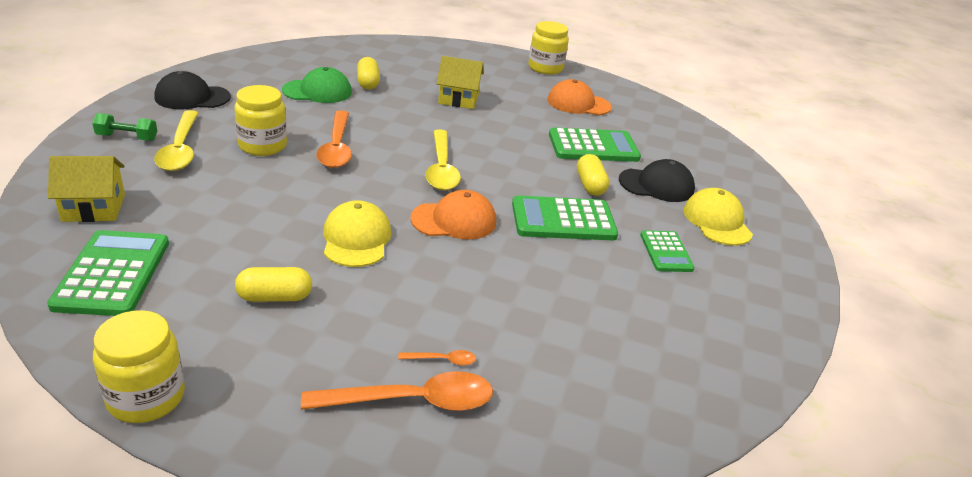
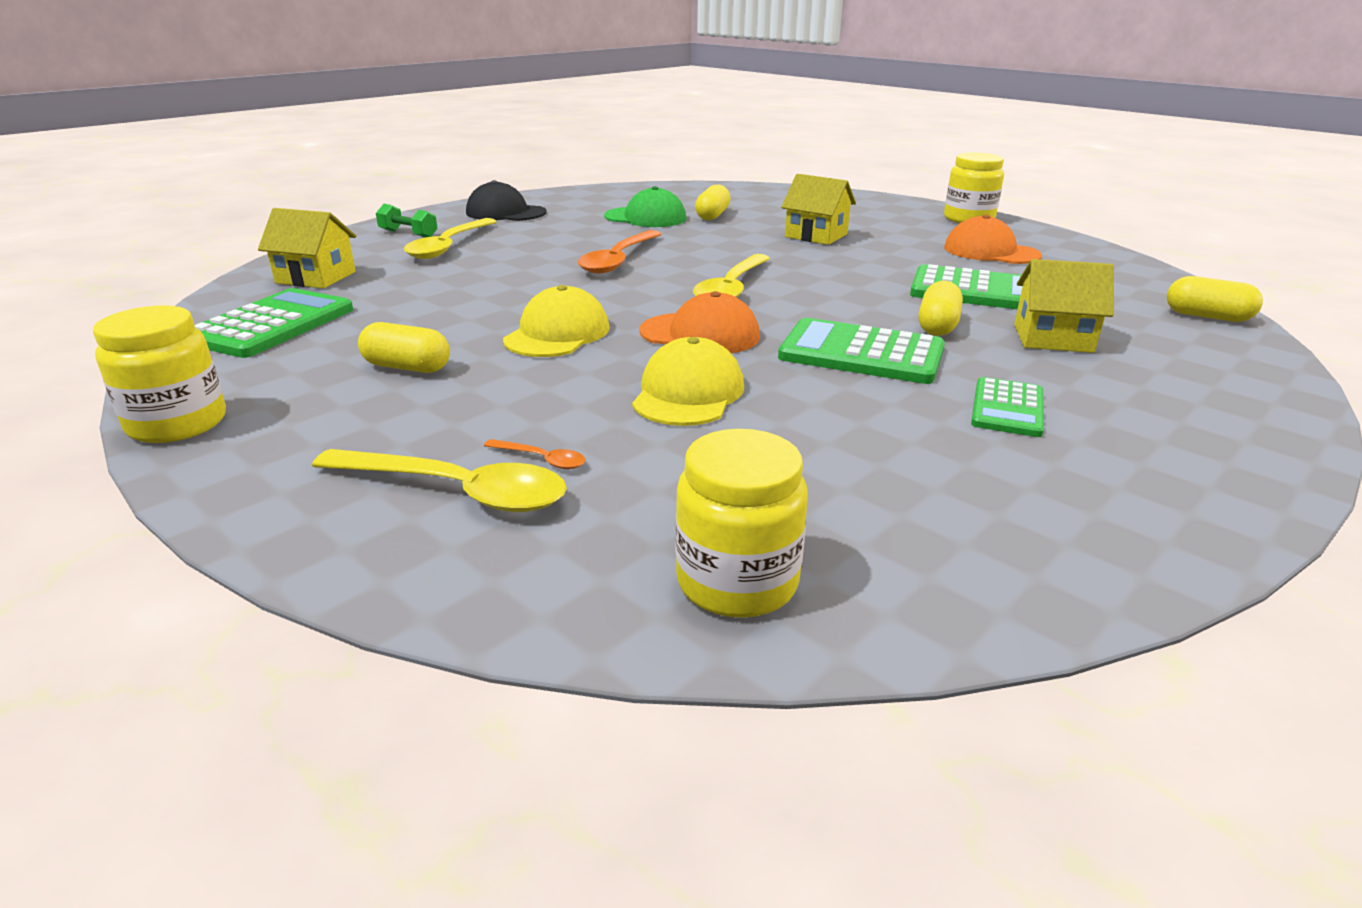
camera: 30 degrees right, 5 degrees down
yellow jar [234,85,287,156] -> yellow jar moved to [676,429,808,618]
orange spoon [301,371,493,411] -> yellow spoon [312,449,567,512]
black cap [619,159,695,202] -> yellow house [1014,259,1114,353]
yellow cap [684,188,753,246] -> yellow cap moved to [632,337,744,426]
none -> yellow capsule [1167,276,1263,322]

